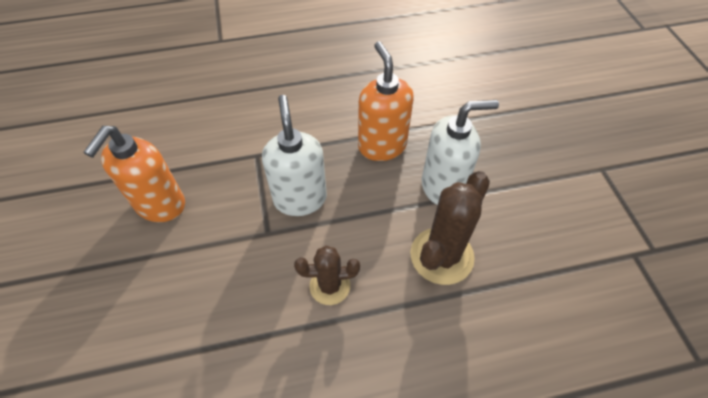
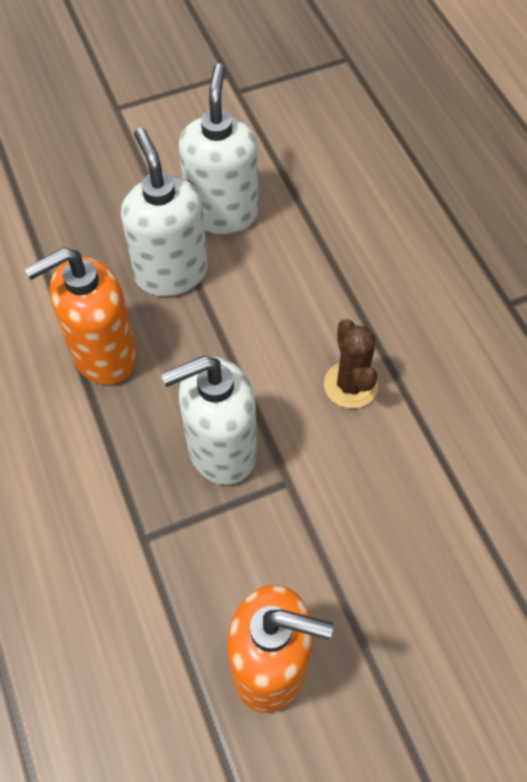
camera: 100 degrees left, 5 degrees up
brown cactus [410,171,490,285] -> none
none -> white soap dispenser [179,64,258,234]

